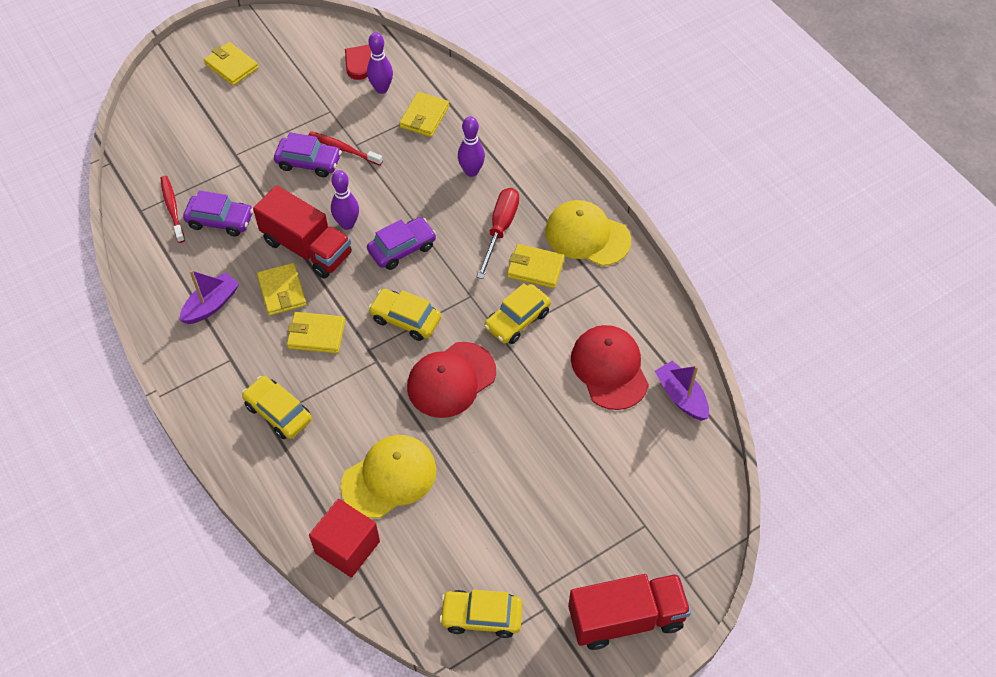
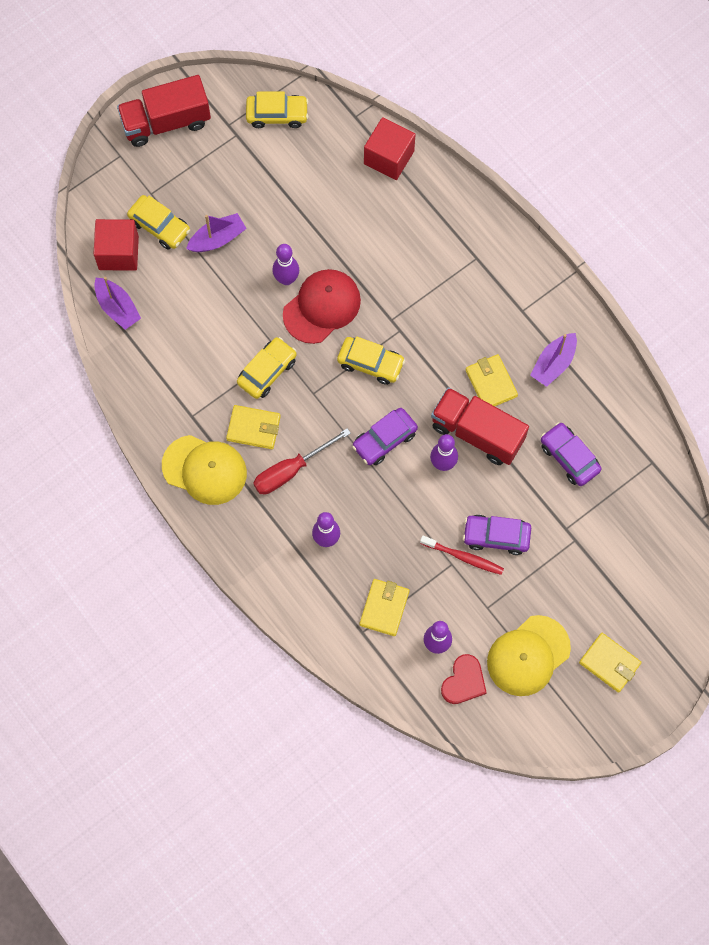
camera: 175 degrees right, 15 degrees up
red toothbrush [161,176,185,243] -> none
purple car [183,190,253,236] -> purple car turned 45 degrees clockwise [541,422,601,486]
yellow car [242,376,312,439] -> yellow car moved to [127,195,190,249]
yellow wallet [287,312,345,353] -> none
yellow cap [341,435,436,518] -> yellow cap moved to [487,615,571,696]
red screwdriver [477,188,519,279] -> red screwdriver turned 45 degrees clockwise [253,428,351,494]
red cap [571,325,649,410] -> none
none -> red cube [94,219,139,271]
none -> purple boat [186,213,247,252]
none -> purple bowling pin [272,244,299,285]

